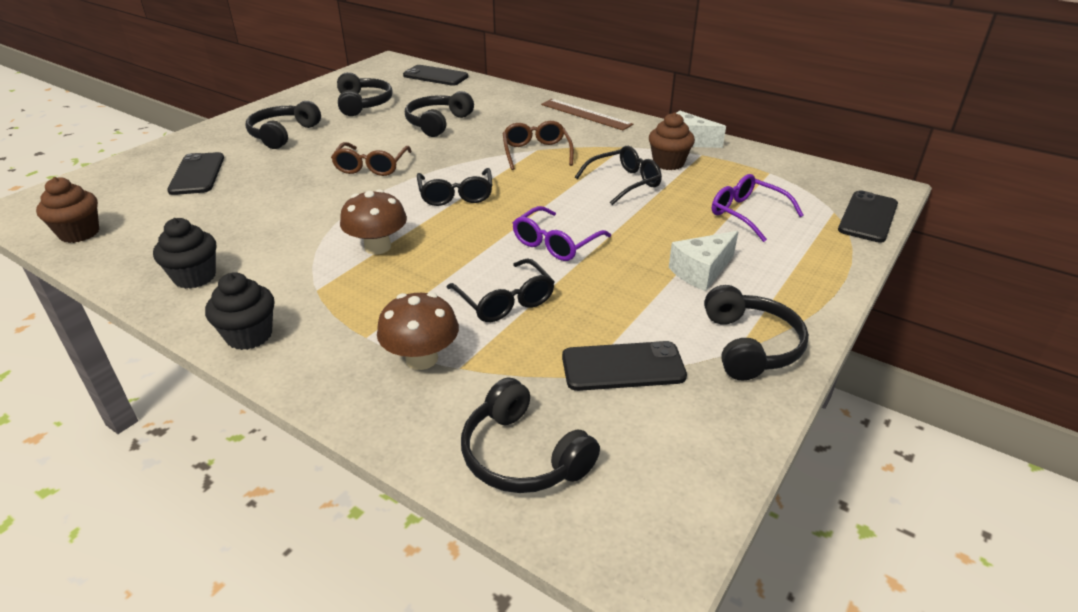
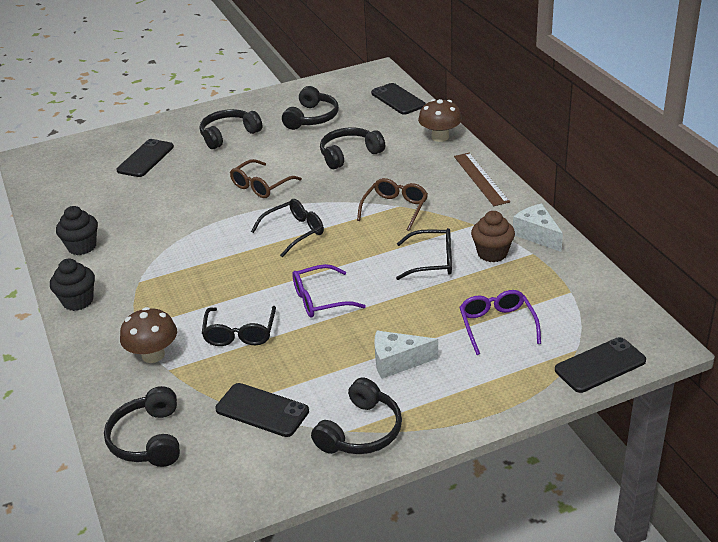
camera: 35 degrees right, 0 degrees up
brown cupcake [36,177,99,243] -> none
brown mushroom [340,189,407,254] -> brown mushroom moved to [418,99,462,142]
black glasses [417,168,493,206] -> black glasses turned 150 degrees counterclockwise [251,199,324,257]

